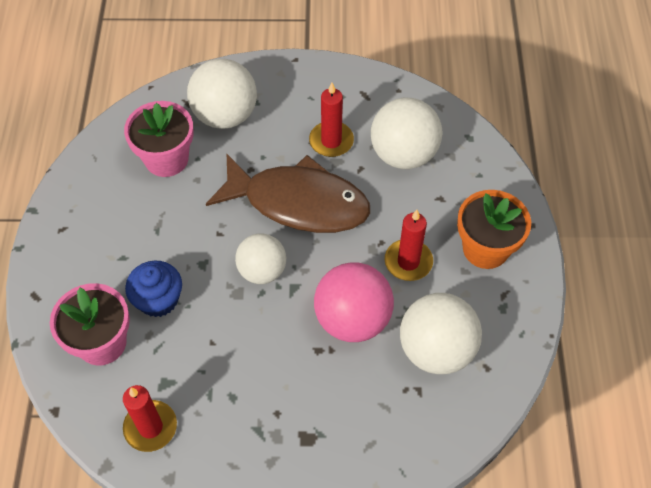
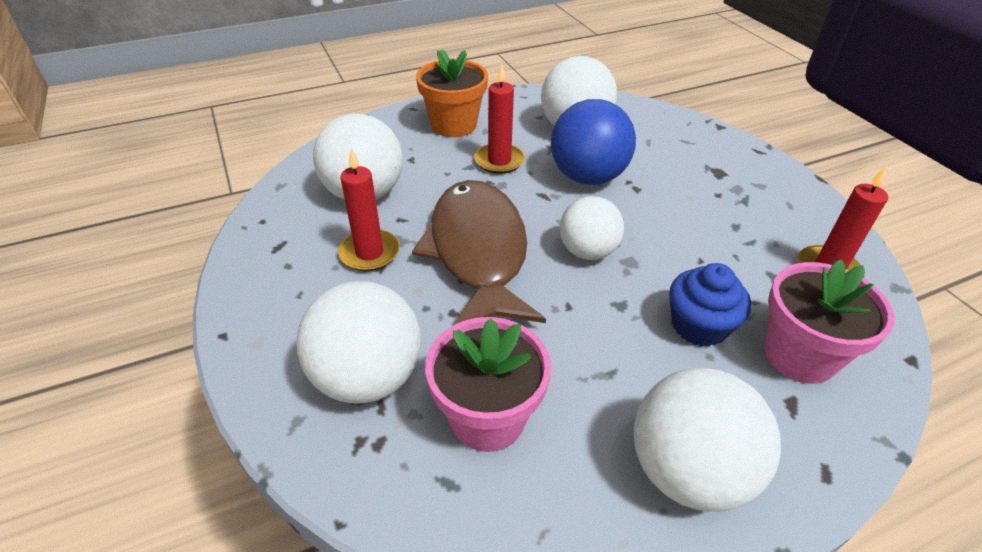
camera: 115 degrees left, 15 degrees down
pink ball [314,262,394,342] -> blue ball [551,99,636,185]
none -> white ball [634,368,781,512]

